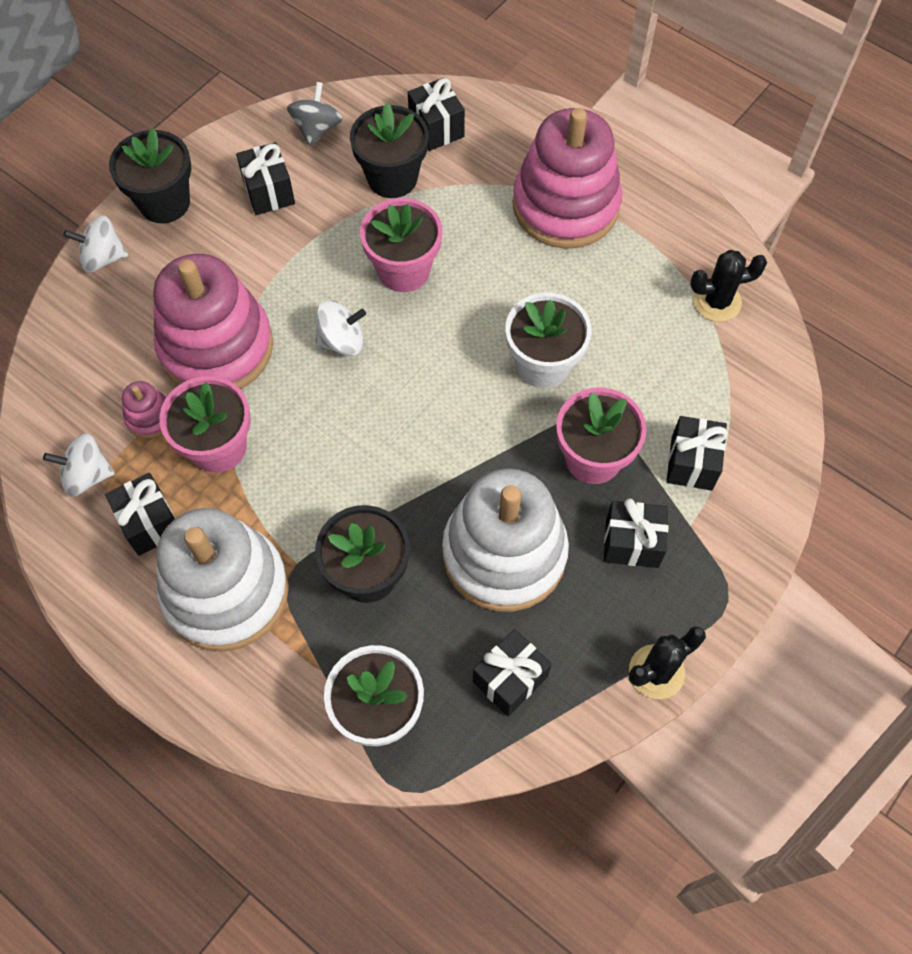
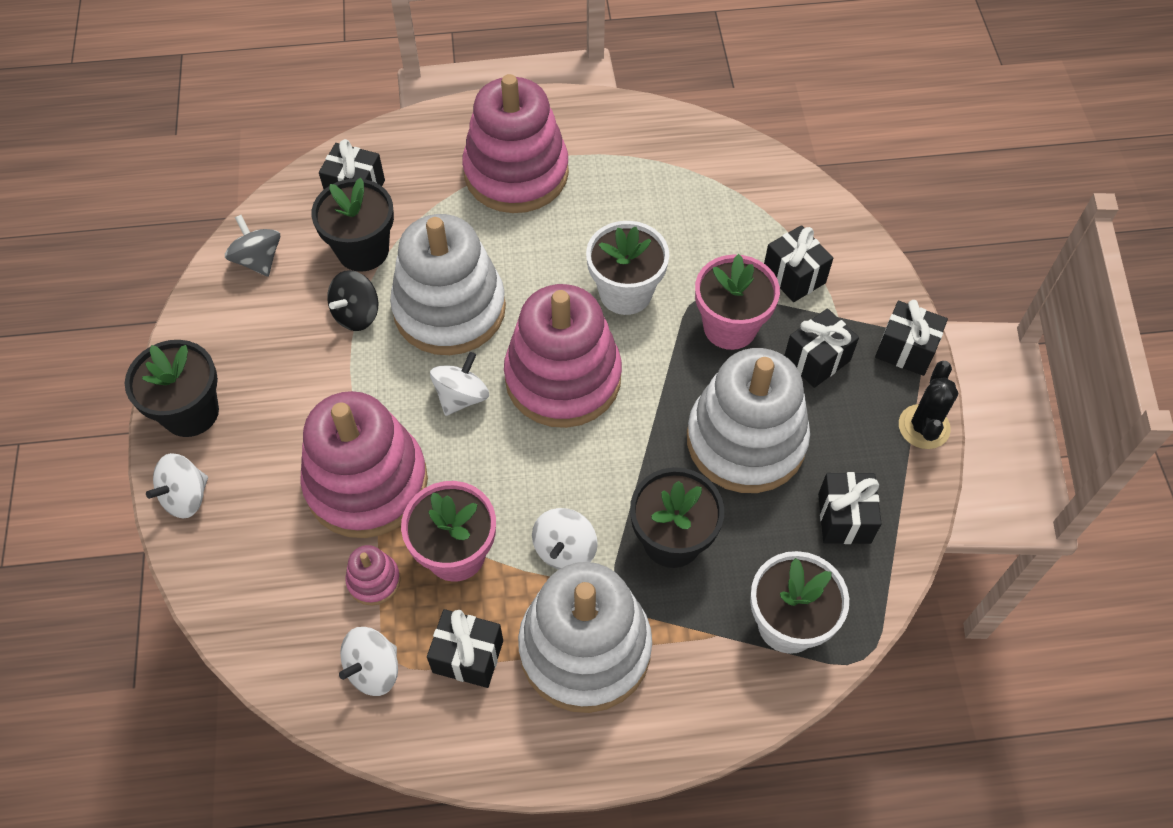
camera: 45 degrees left, 5 degrees down
black gift [236,142,295,215] -> black gift moved to [875,300,948,376]
pink flower pot [360,198,442,292] -> white stacking toy [390,214,506,355]
black cactus [690,250,767,322] -> none
none -> black spinning top [327,270,378,331]
none -> pink stacking toy [504,284,622,428]
none -> white spinning top [532,508,598,570]

